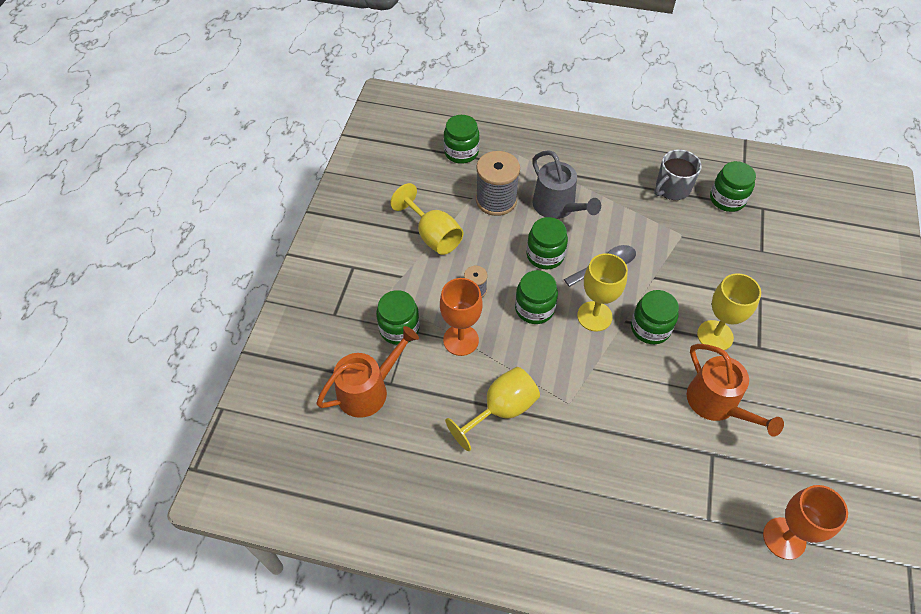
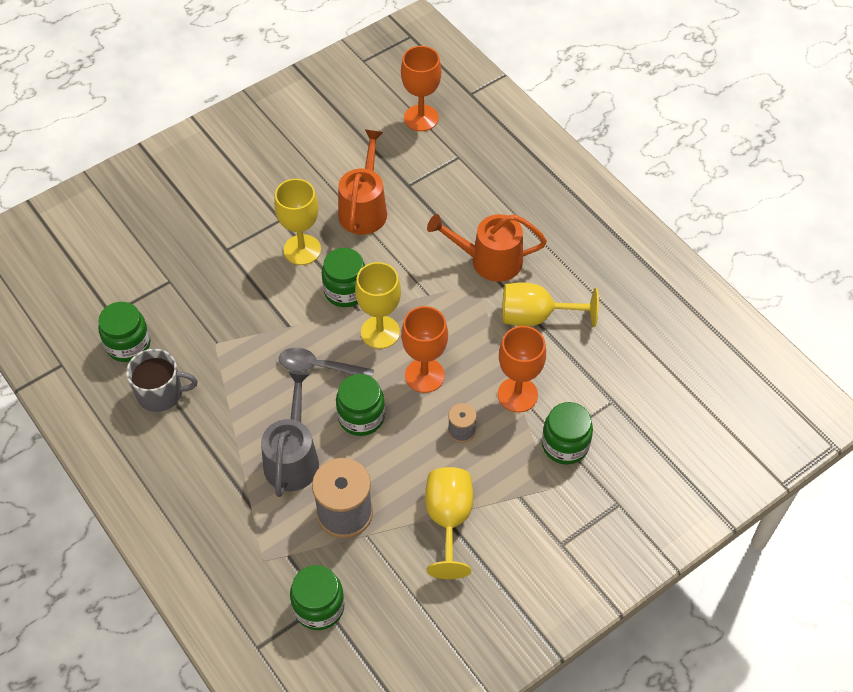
camera: 140 degrees left, 0 degrees up
orange watering can [316,326,419,418] -> orange watering can moved to [427,214,547,282]
green jar [515,270,558,324] -> orange goblet [401,306,448,393]

